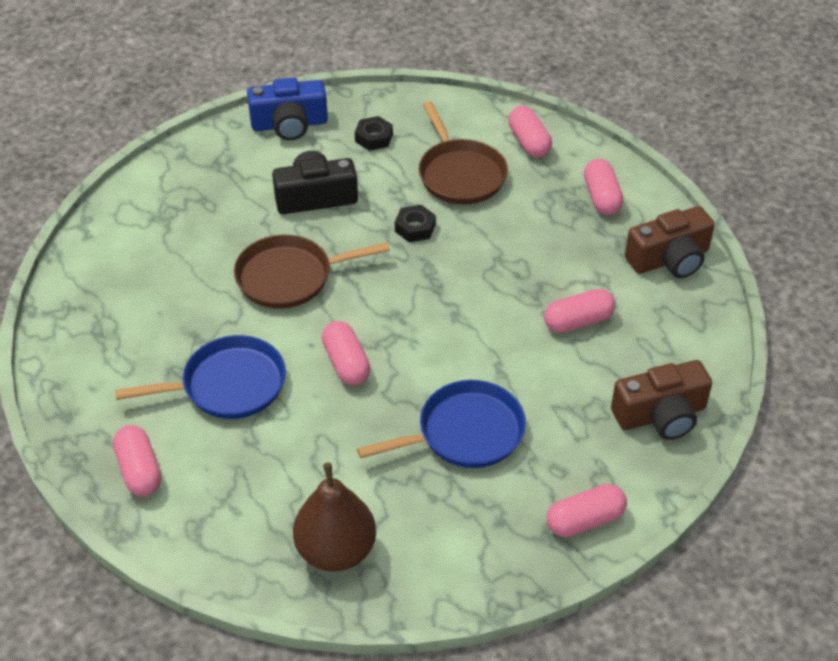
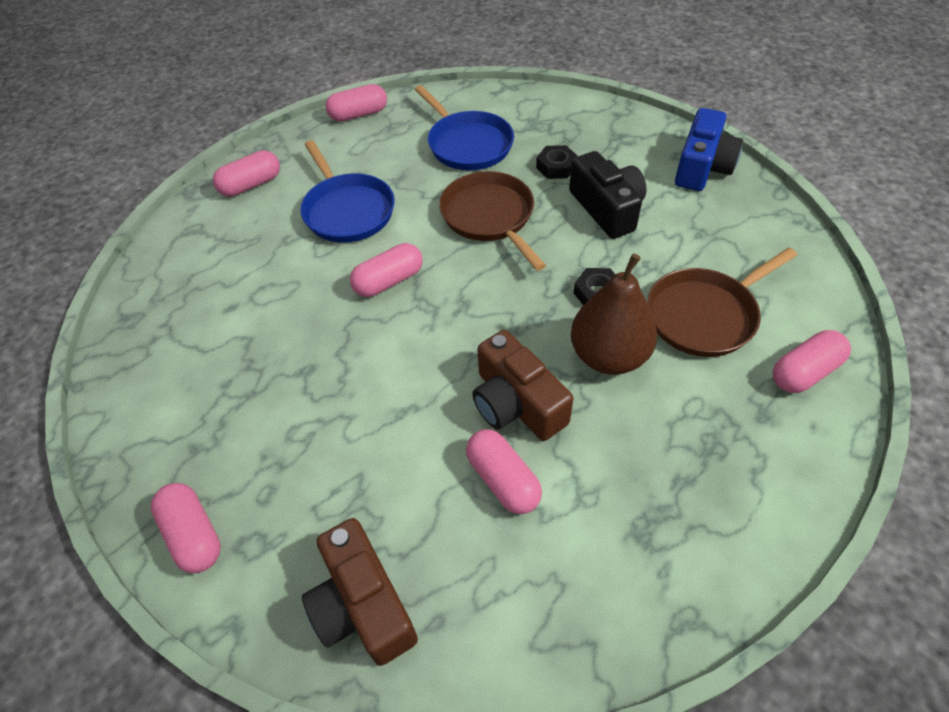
camera: 80 degrees right, 5 degrees up
blue camera [247,78,328,140] -> blue camera turned 135 degrees counterclockwise [675,108,743,191]
brown pear [293,463,376,572] -> brown pear moved to [571,254,657,375]
black nut [355,116,393,151] -> black nut moved to [536,145,578,179]
blue pan [357,380,526,468] -> blue pan moved to [414,85,514,170]
pink capsule [584,159,624,215] -> pink capsule moved to [325,84,387,122]
brown camera [625,206,715,278] -> brown camera moved to [472,330,573,441]

